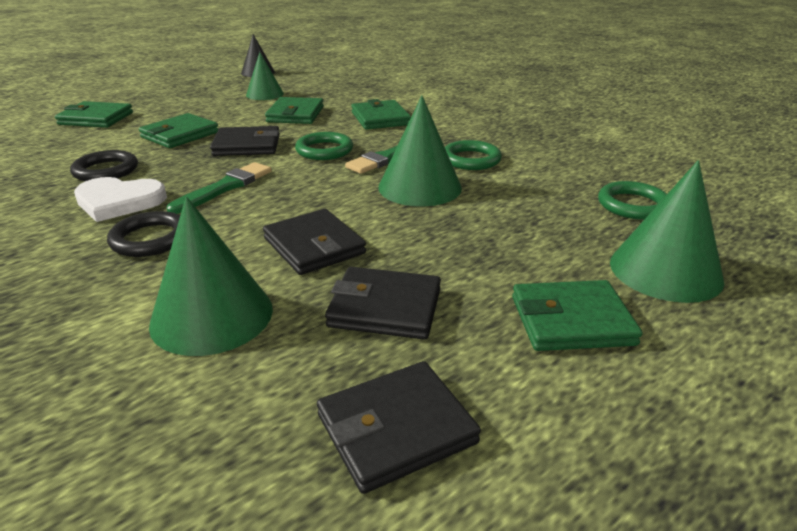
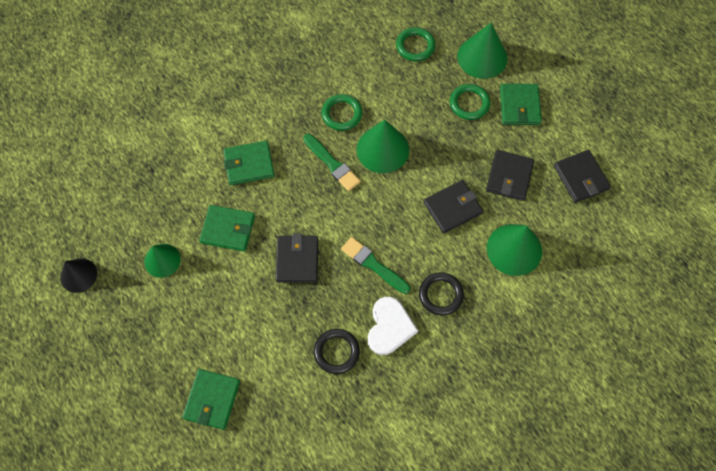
camera: 85 degrees left, 35 degrees up
green wallet [139,113,218,148] -> none
green ring [295,132,353,160] -> green ring moved to [450,84,490,120]

